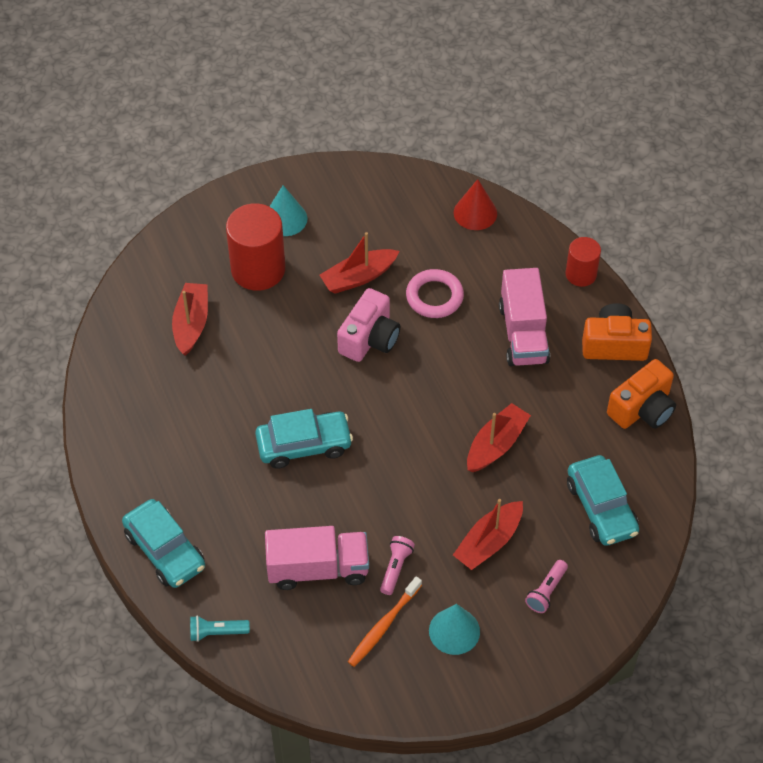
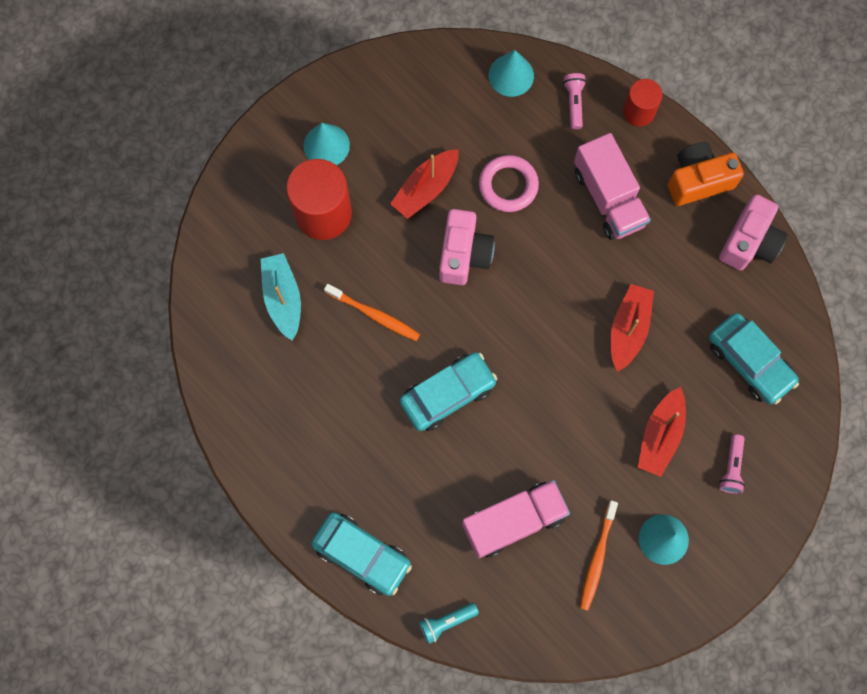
camera: 20 degrees left, 20 degrees up
red boat [172,283,208,356] -> turquoise boat [261,253,301,341]
pink flashlight [380,536,415,595] -> pink flashlight moved to [563,73,586,129]
red cone [454,179,497,230] -> turquoise cone [488,50,534,97]
orange camera [607,359,676,429] -> pink camera [719,194,788,271]
none -> orange toothbrush [324,284,420,341]

